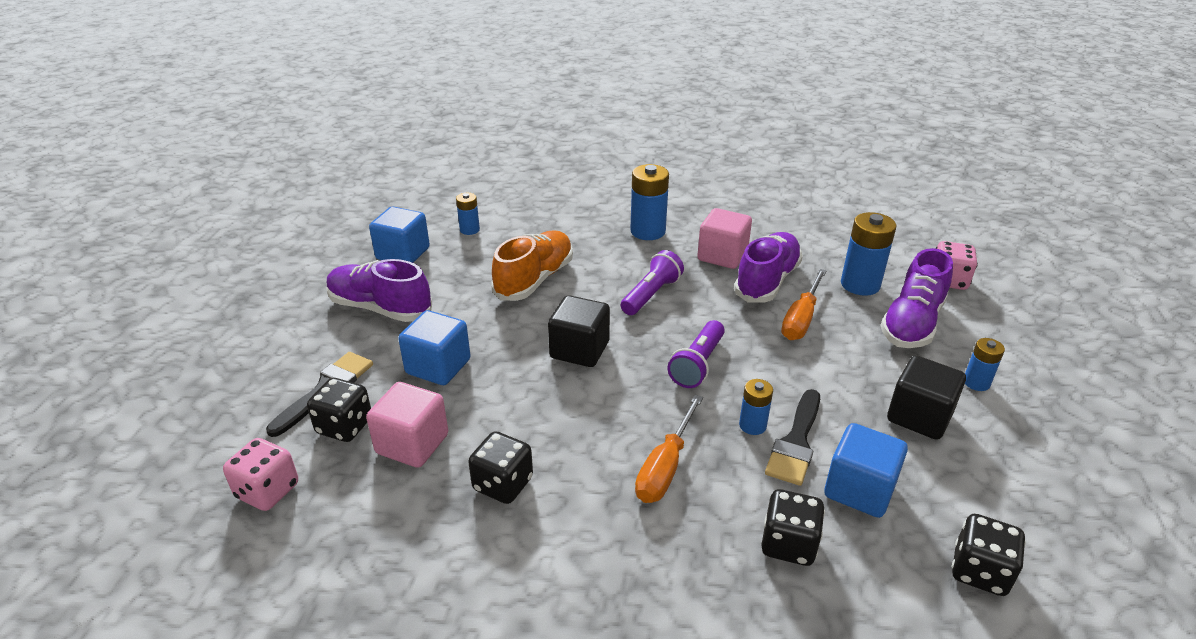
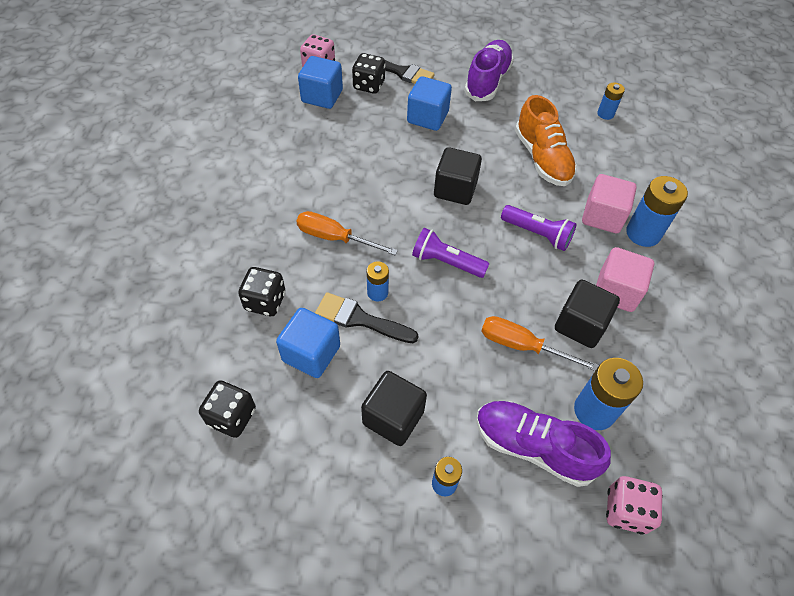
camera: 85 degrees right, 20 degrees up
pink cube [366,382,448,468] -> pink cube moved to [582,174,637,233]
blue cube [369,206,430,263] -> blue cube moved to [298,56,343,109]
black dice [468,431,533,504] -> none
orange shoe [491,230,573,301] -> orange shoe turned 45 degrees clockwise [515,95,577,186]
purple shoe [734,232,803,303] -> black cube [555,280,620,348]

